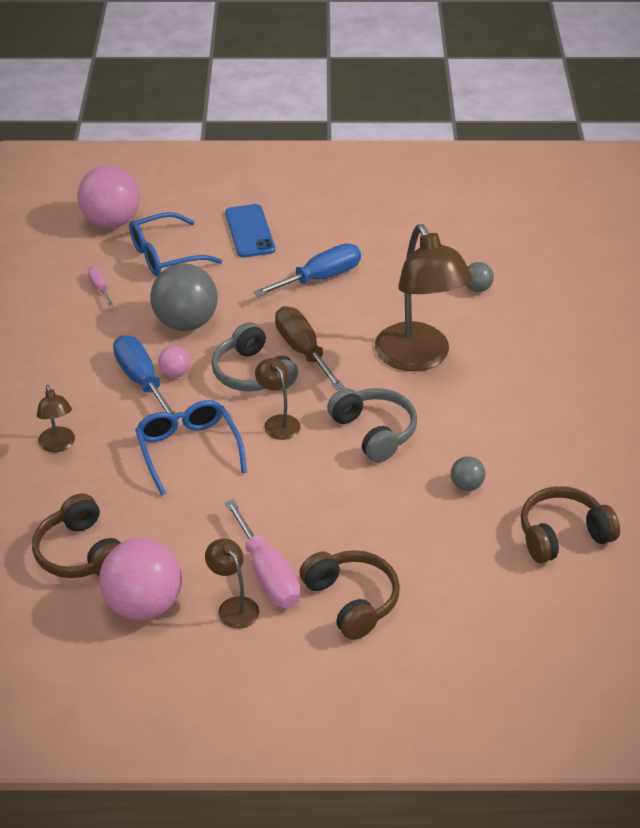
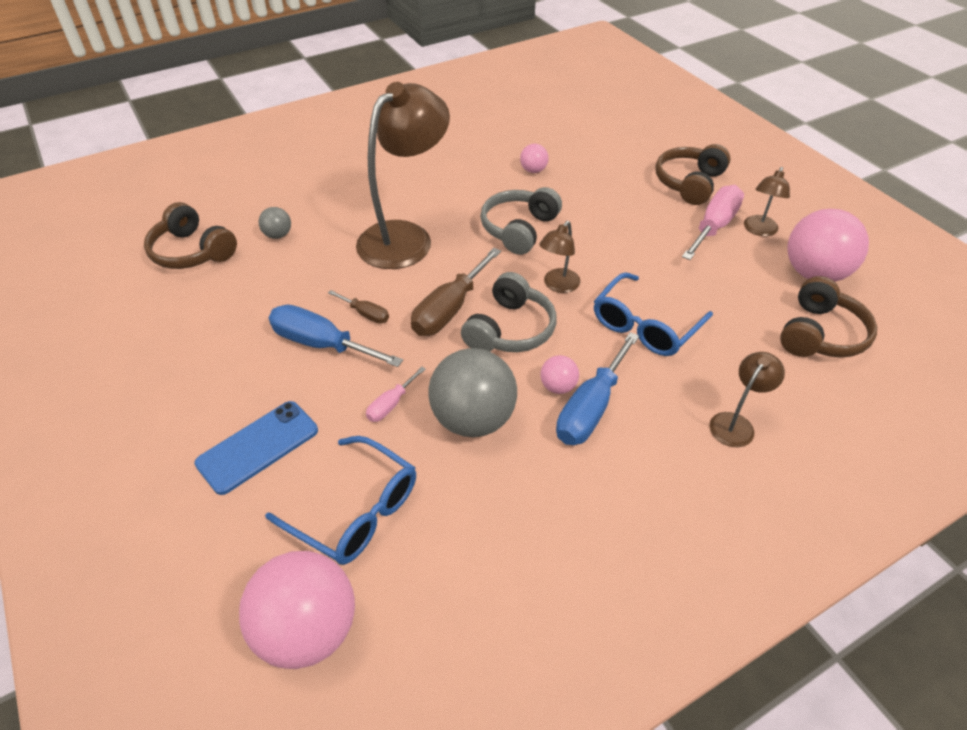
camera: 120 degrees left, 5 degrees up
pink screwdriver [88,266,113,306] -> pink screwdriver moved to [366,367,426,422]
grey ball [451,456,486,491] -> pink ball [520,144,549,173]
brown headphones [521,486,620,563] -> brown headphones moved to [144,202,237,269]
none -> brown screwdriver [328,290,389,324]

